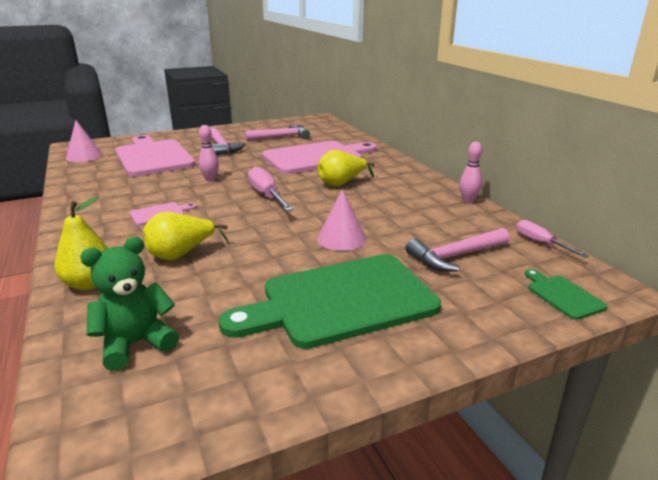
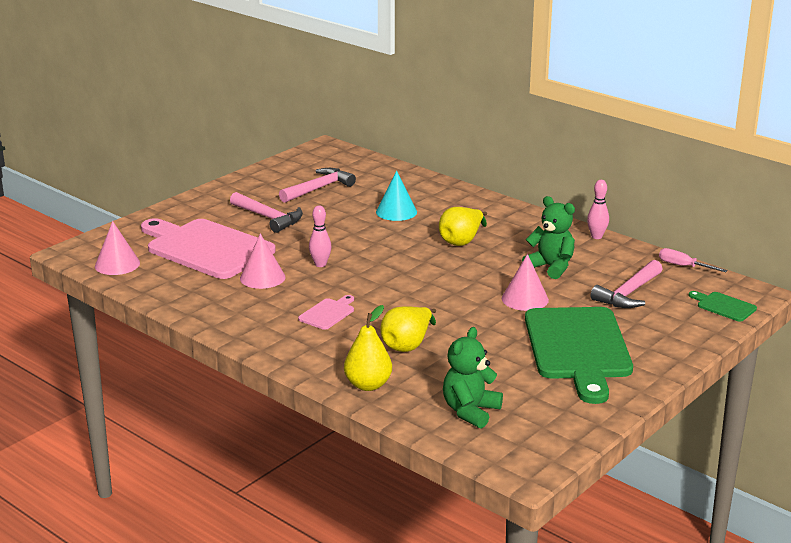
camera: 25 degrees left, 0 degrees up
green cutting board [219,254,441,349] -> green cutting board turned 45 degrees counterclockwise [525,307,633,404]
pink screwdriver [248,166,293,211] -> none
pink cutting board [262,141,377,174] -> turquoise cone [376,171,417,221]
none -> pink cone [240,233,285,289]
none -> green teddy bear [522,196,575,279]

